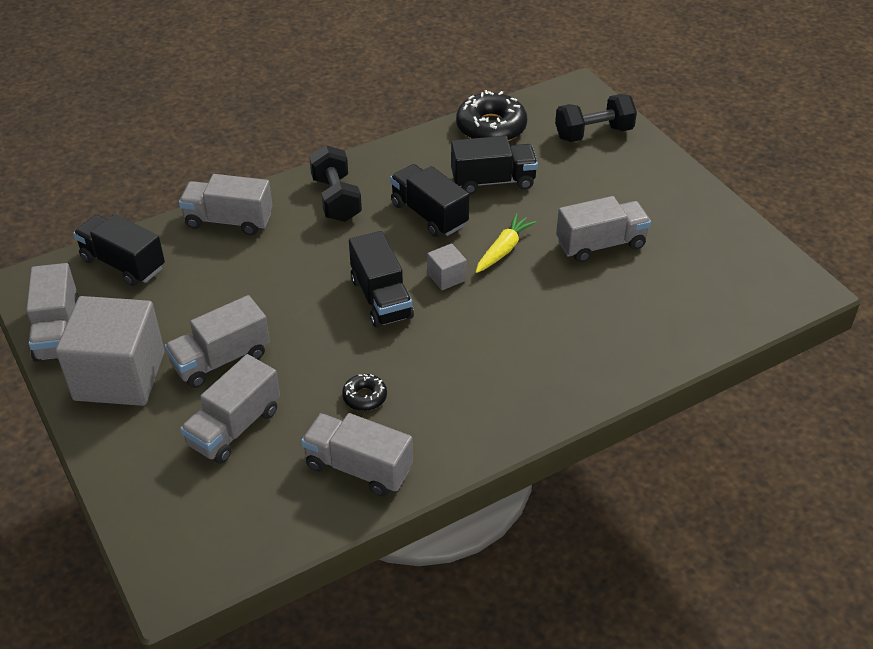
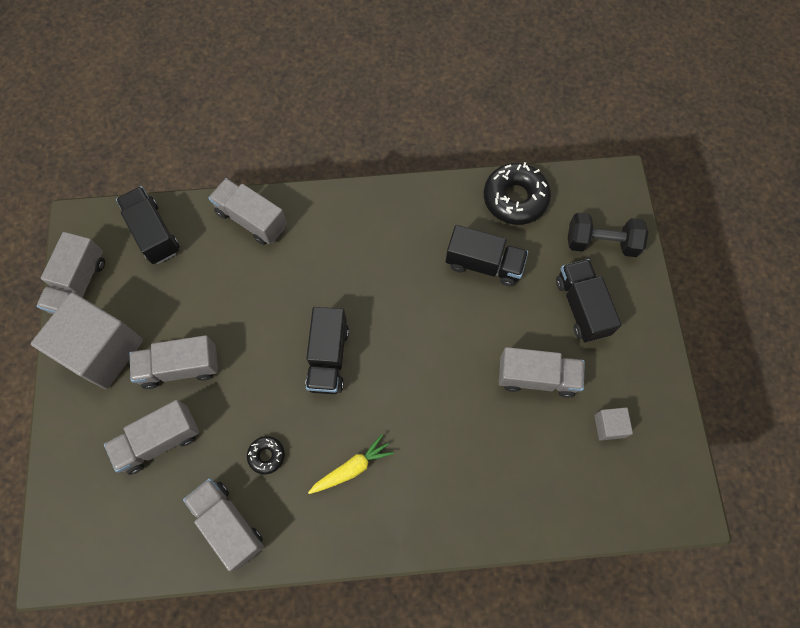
camera: 25 degrees right, 25 degrees up
black dumbbell [309,145,362,222] -> none
black truck [390,164,470,237] -> black truck moved to [556,259,622,342]
grey cube [427,243,467,290] -> grey cube moved to [594,407,633,441]
yellow carrot [476,213,536,273] -> yellow carrot moved to [308,434,394,494]

